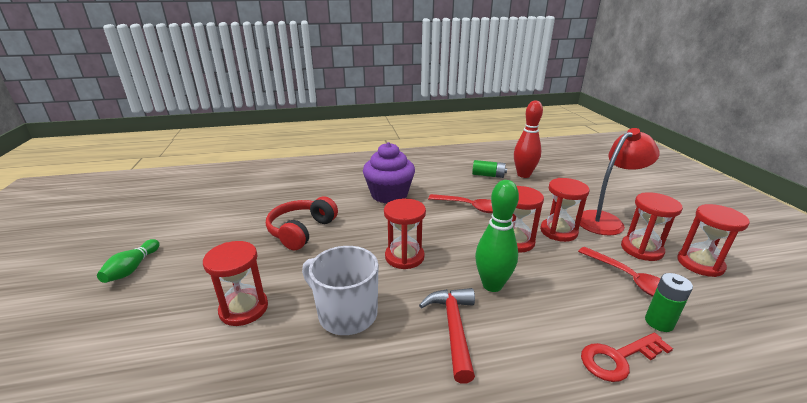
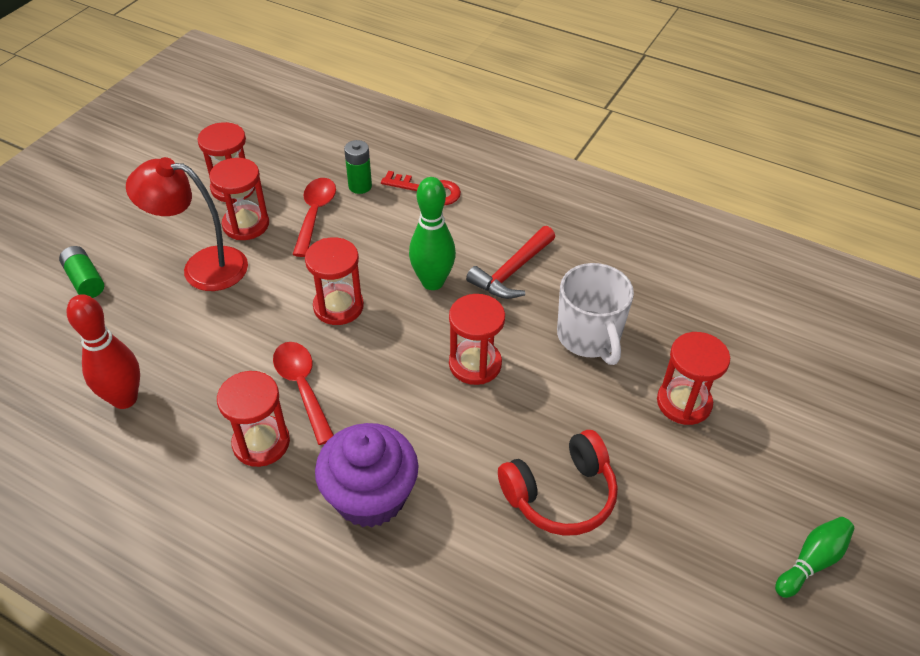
camera: 140 degrees left, 20 degrees up
green battery [472,160,507,178] -> green battery moved to [59,246,104,298]
red hourglass [540,178,589,242] -> red hourglass moved to [217,371,290,467]

